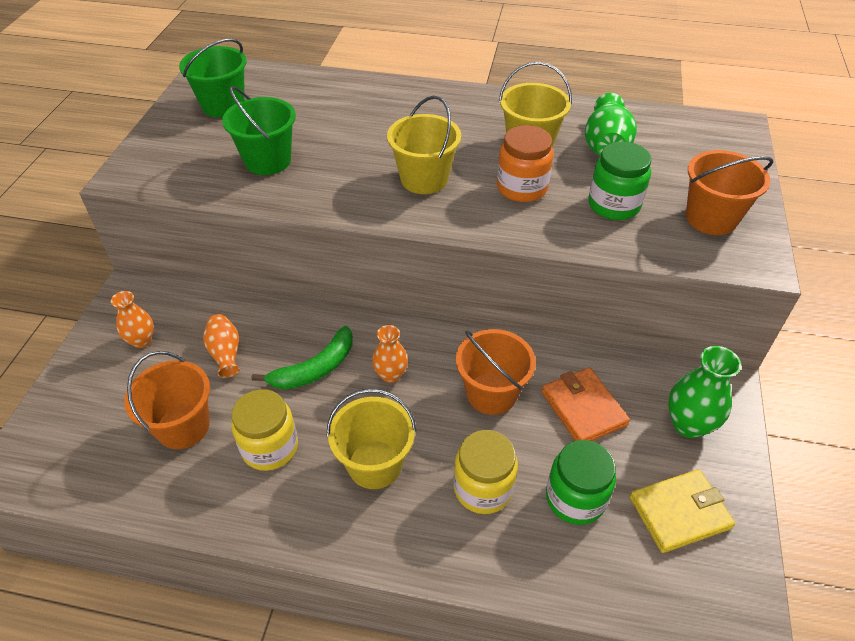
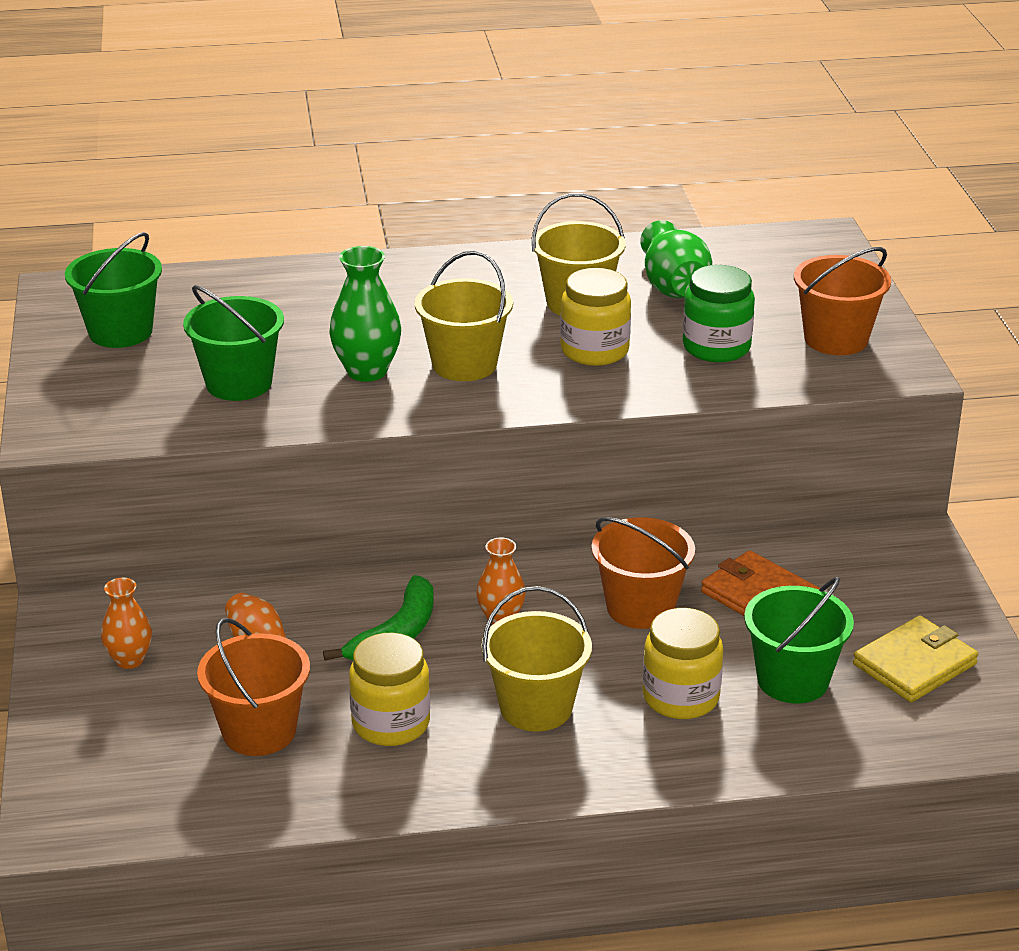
camera: 20 degrees left, 15 degrees down
orange jar [497,125,554,202] -> yellow jar [560,268,631,366]
green jar [546,440,616,525] -> green bucket [744,577,854,703]
green vase [668,346,741,438] -> green vase moved to [329,246,401,382]

